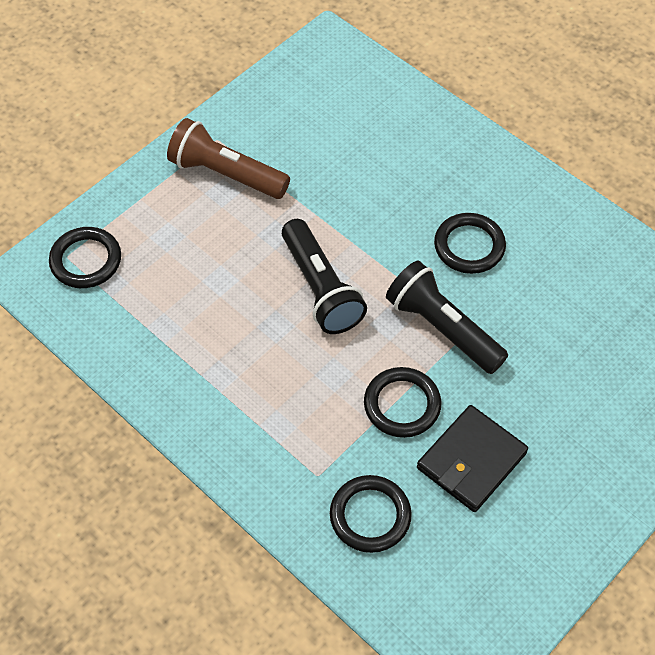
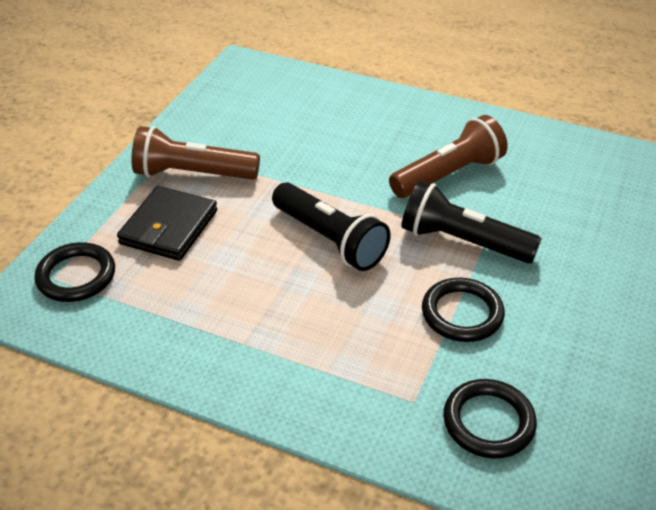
camera: 20 degrees left, 15 degrees down
black wallet [417,405,528,512] -> black wallet moved to [117,186,217,261]
black ring [434,213,506,274] -> brown flashlight [389,115,508,198]

